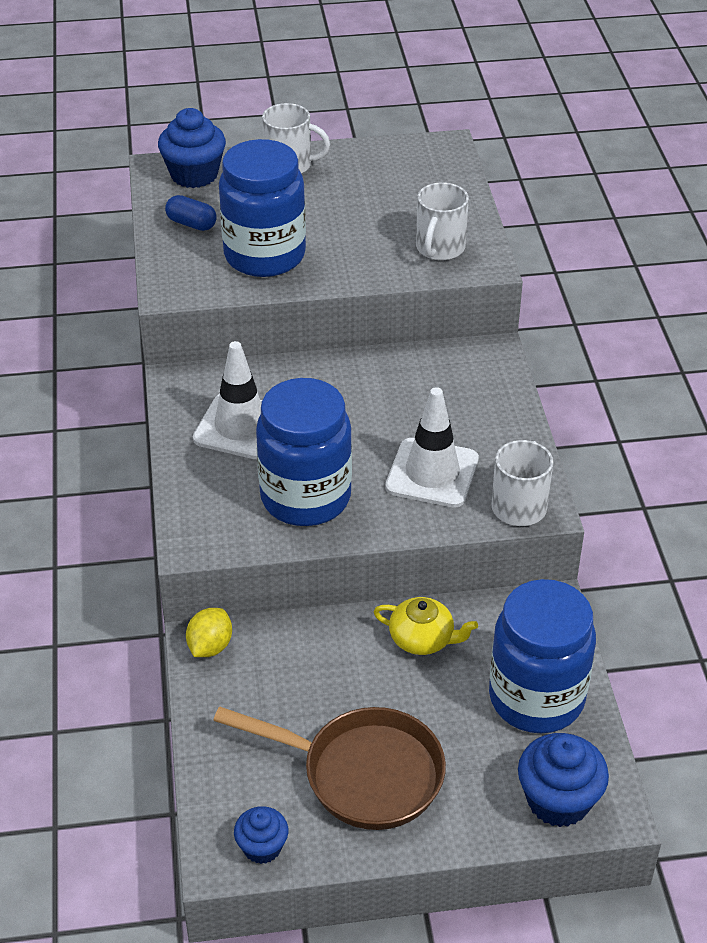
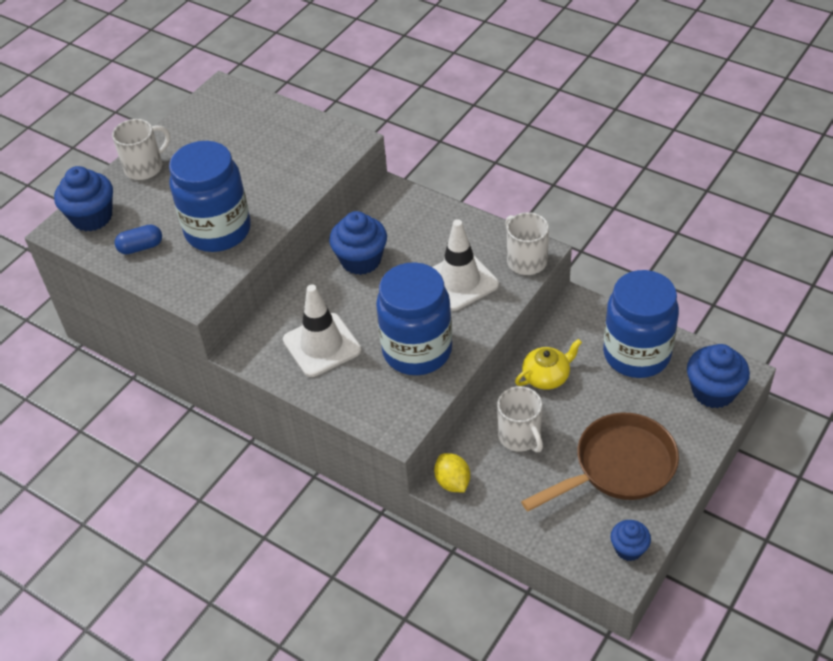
camera: 45 degrees left, 5 degrees up
white mug [416,182,469,260] -> white mug moved to [497,386,543,452]
none -> blue cupcake [329,211,387,275]

